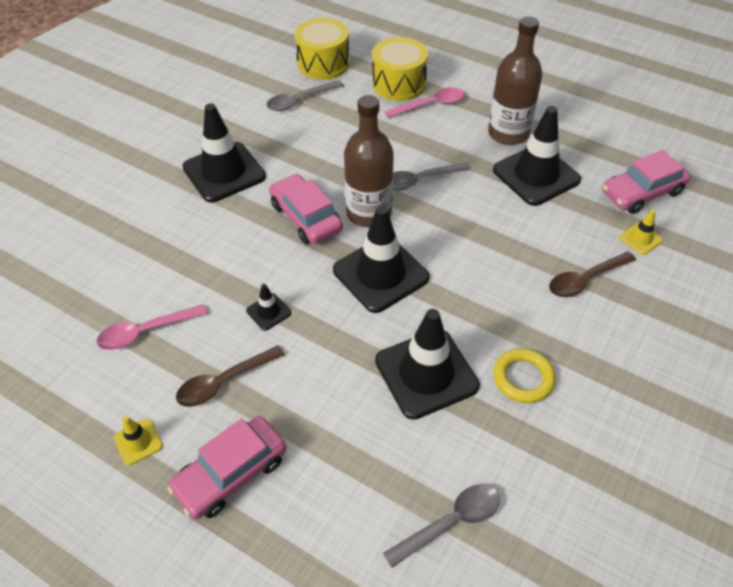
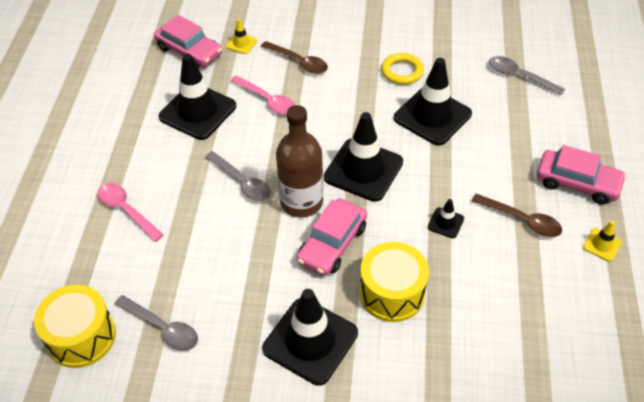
camera: 115 degrees left, 0 degrees up
pink spoon [97,304,207,350] -> pink spoon moved to [230,75,295,114]
yellow drum [372,37,428,101] -> yellow drum moved to [360,242,429,322]
brown bottle [488,16,542,145] -> none

